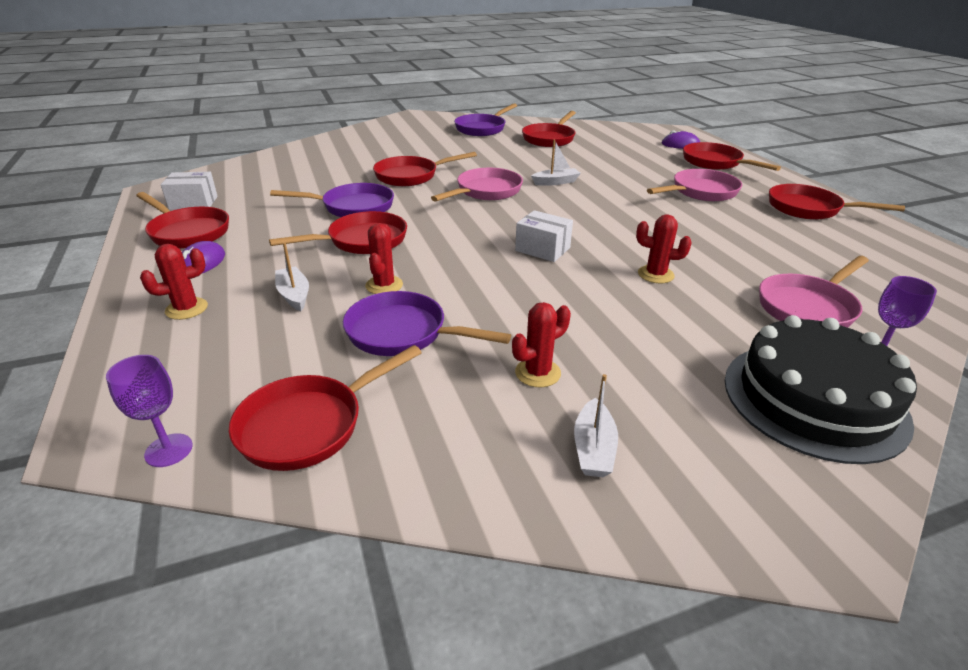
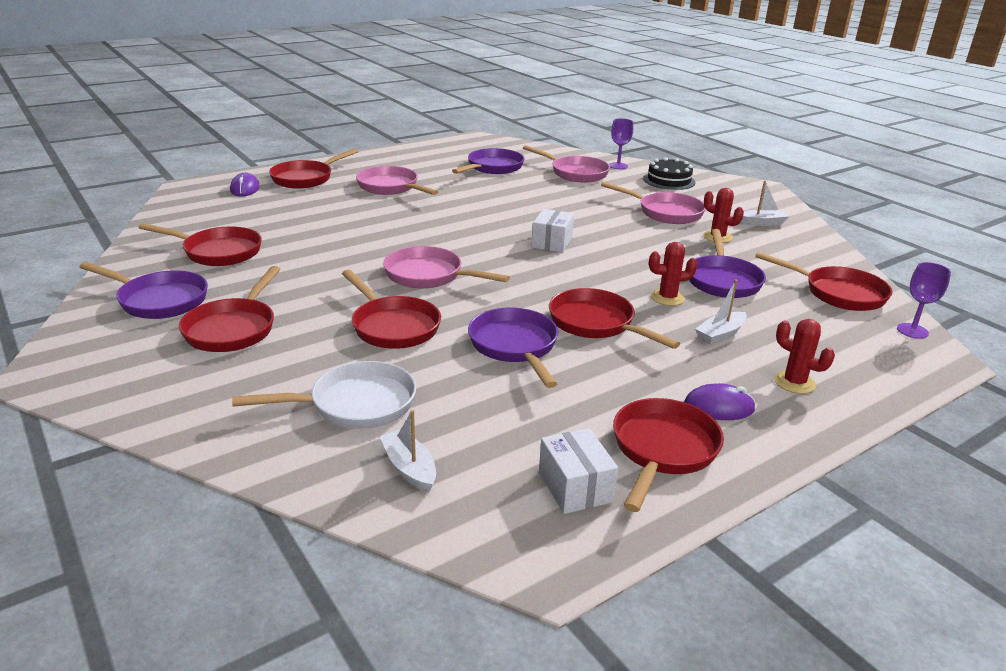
camera: 105 degrees left, 5 degrees down
white boat [531,140,581,186] -> white boat moved to [380,410,436,493]
red cactus [636,215,692,283] -> none
black cake [725,315,917,464] -> black cake [643,157,695,190], size x0.60
red pan [769,184,905,220] -> red pan moved to [179,266,280,352]
none -> white pan [232,361,416,429]
none -> purple pan [452,148,524,174]
none -> pink pan [601,182,706,224]

